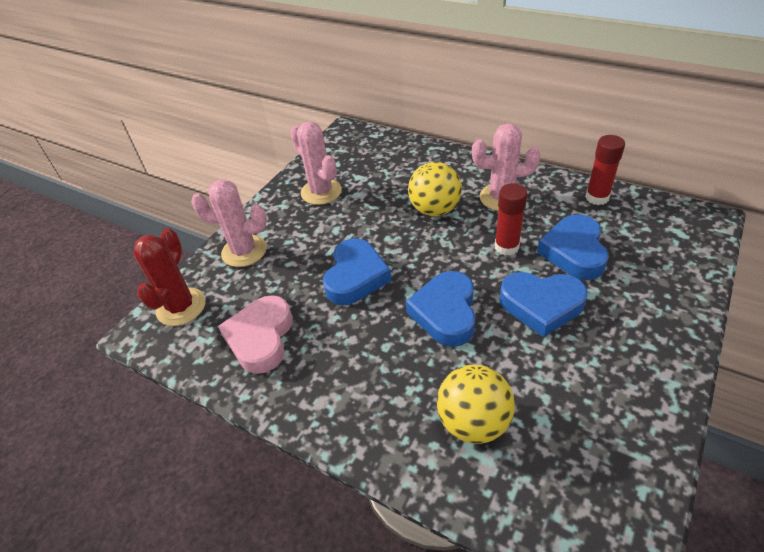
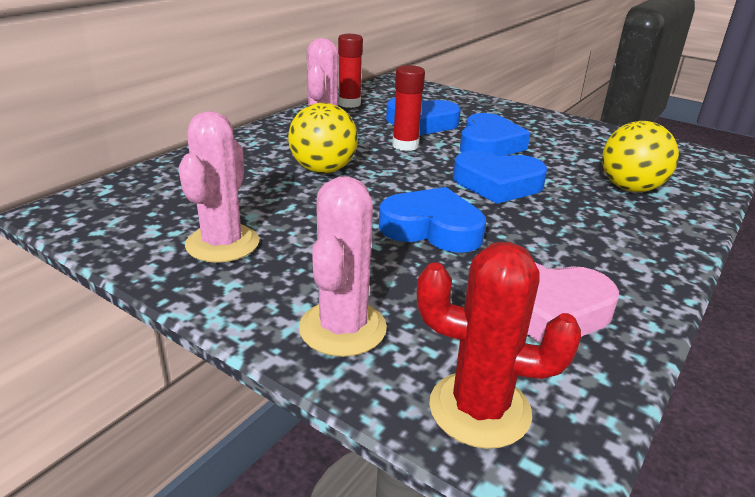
camera: 90 degrees left, 15 degrees down
pink cactus [290,121,342,205] -> pink cactus turned 45 degrees counterclockwise [178,111,259,263]

